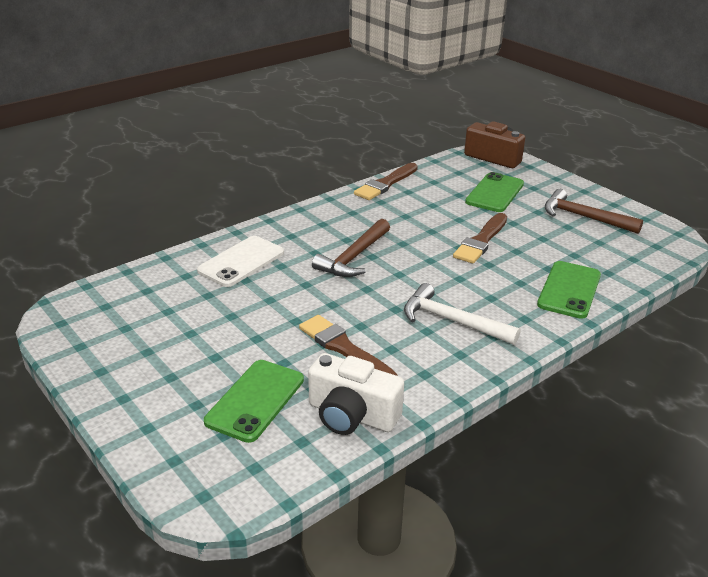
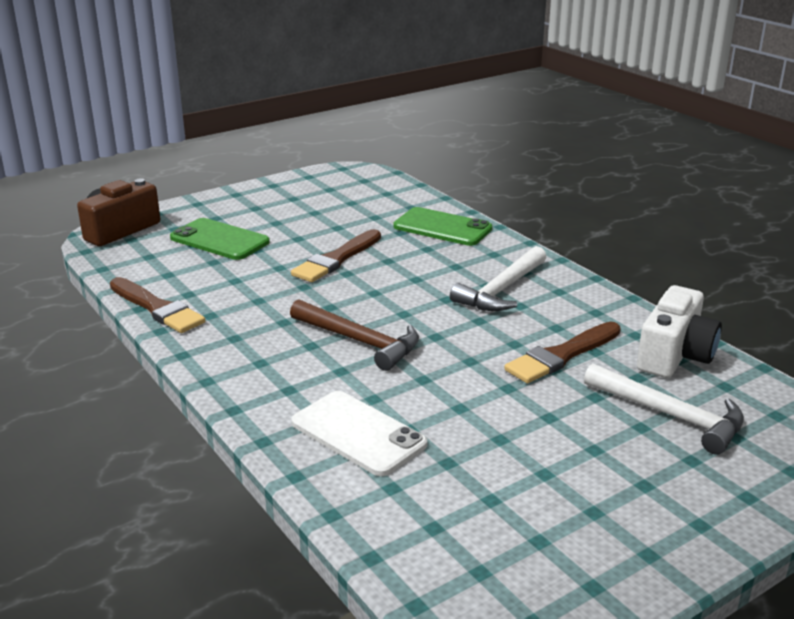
camera: 85 degrees left, 5 degrees down
green phone [204,360,304,443] -> white hammer [584,363,744,455]
brown brush [453,213,507,264] -> brown brush turned 90 degrees clockwise [291,229,381,282]
brown hammer [545,189,643,234] -> none

